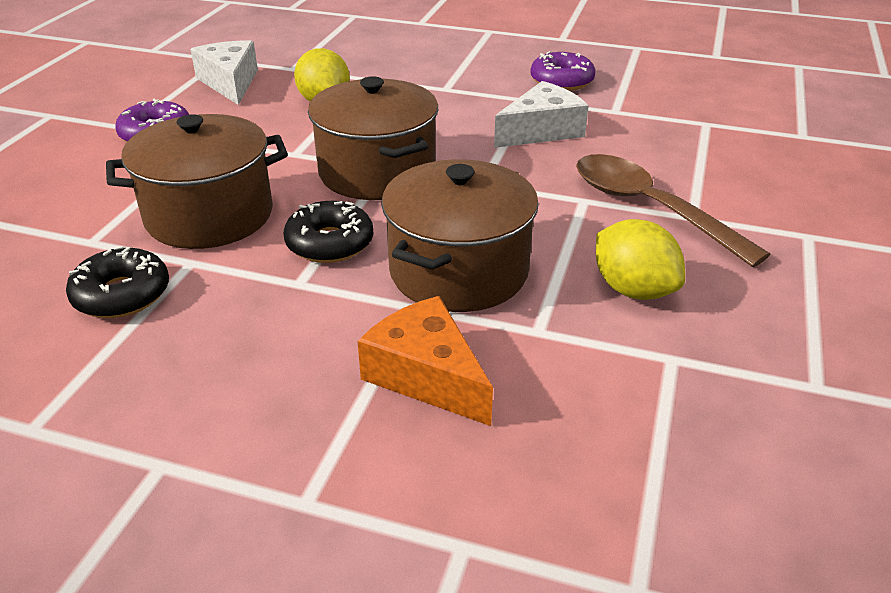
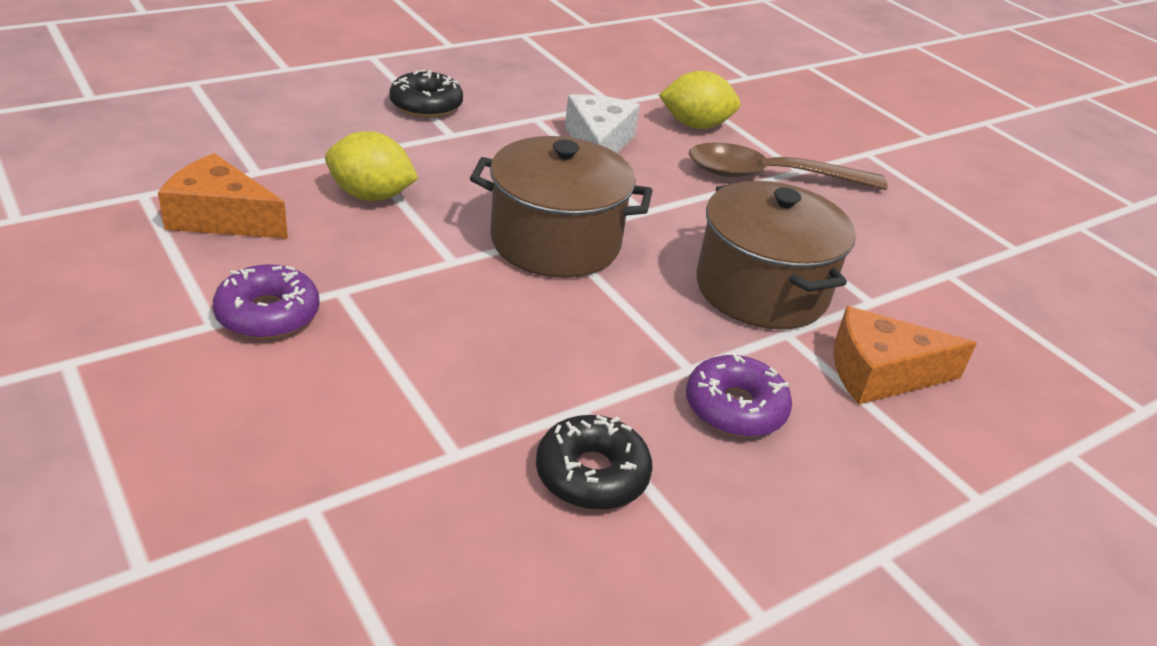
camera: 55 degrees left, 0 degrees up
brown pot [106,114,288,249] -> none
white cheese [190,40,258,105] -> orange cheese [158,153,288,239]
black donut [283,201,373,263] -> black donut moved to [389,70,463,118]
purple donut [530,51,596,91] -> purple donut moved to [686,354,792,437]
yellow lemon [596,219,685,300] -> yellow lemon moved to [659,71,741,129]

